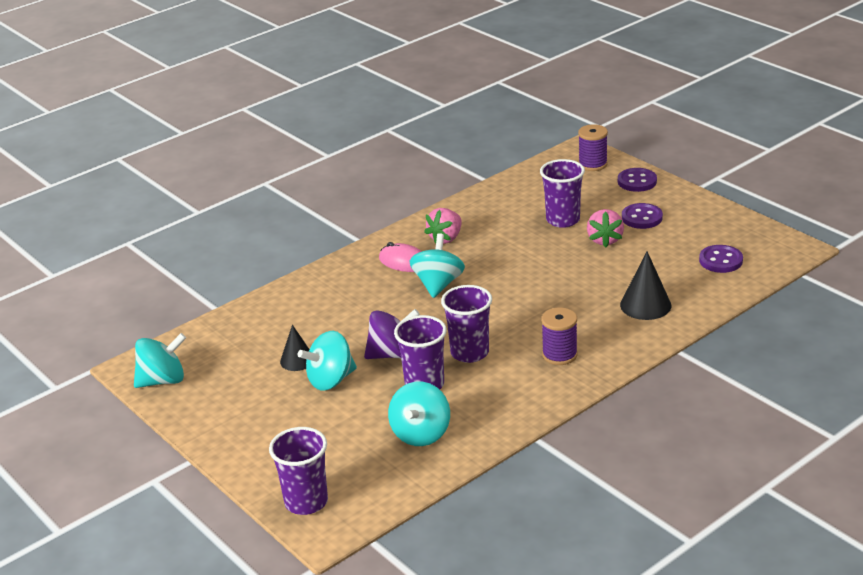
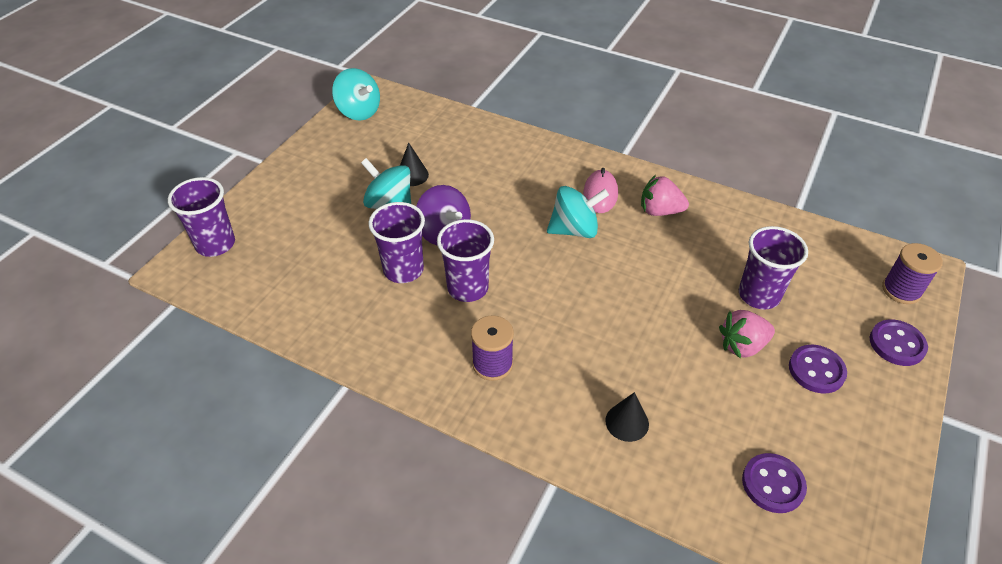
camera: 65 degrees right, 15 degrees up
turquoise spinning top [388,381,450,446] -> none
black cone [620,251,671,320] -> black cone [605,392,649,442], size x0.67

